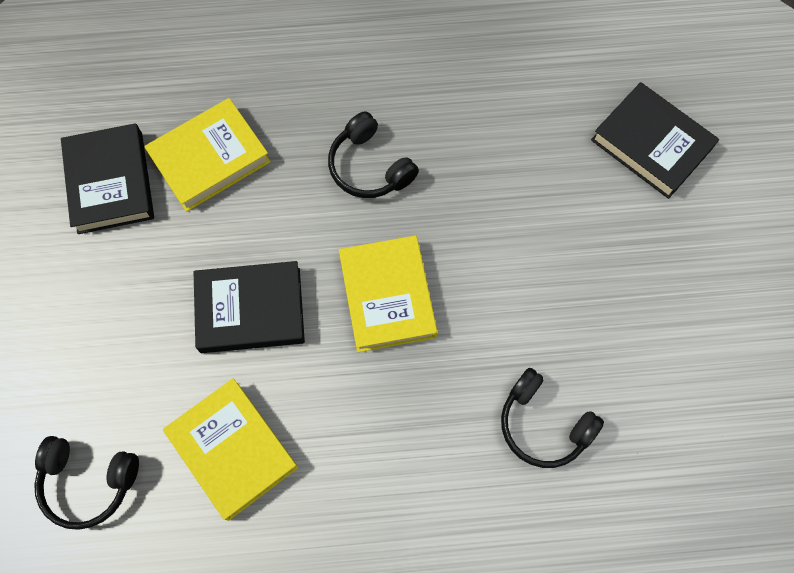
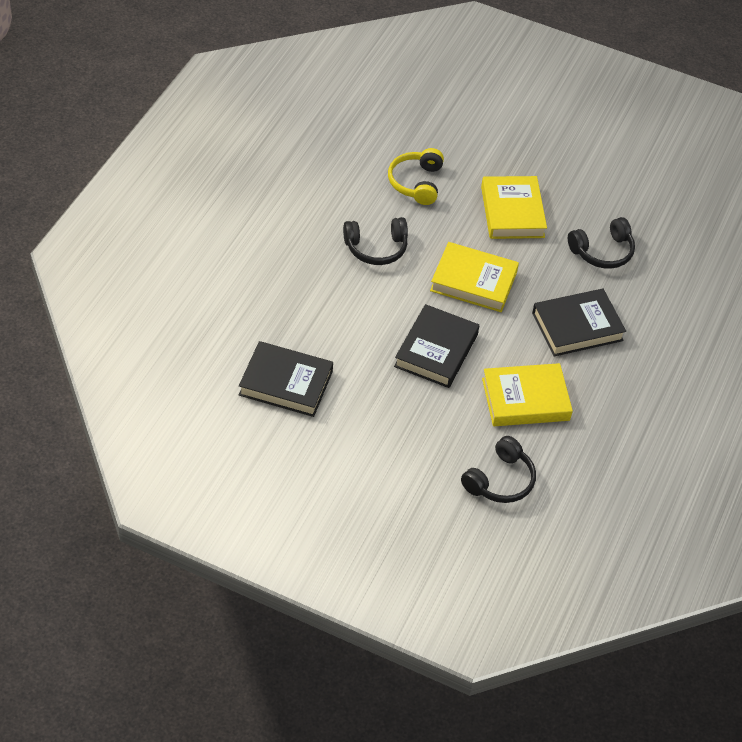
camera: 65 degrees left, 20 degrees down
yellow book [144,98,271,212] -> yellow book moved to [481,176,547,239]
black book [591,82,719,199] -> black book moved to [532,289,626,356]
none -> yellow headphones [388,148,444,205]

